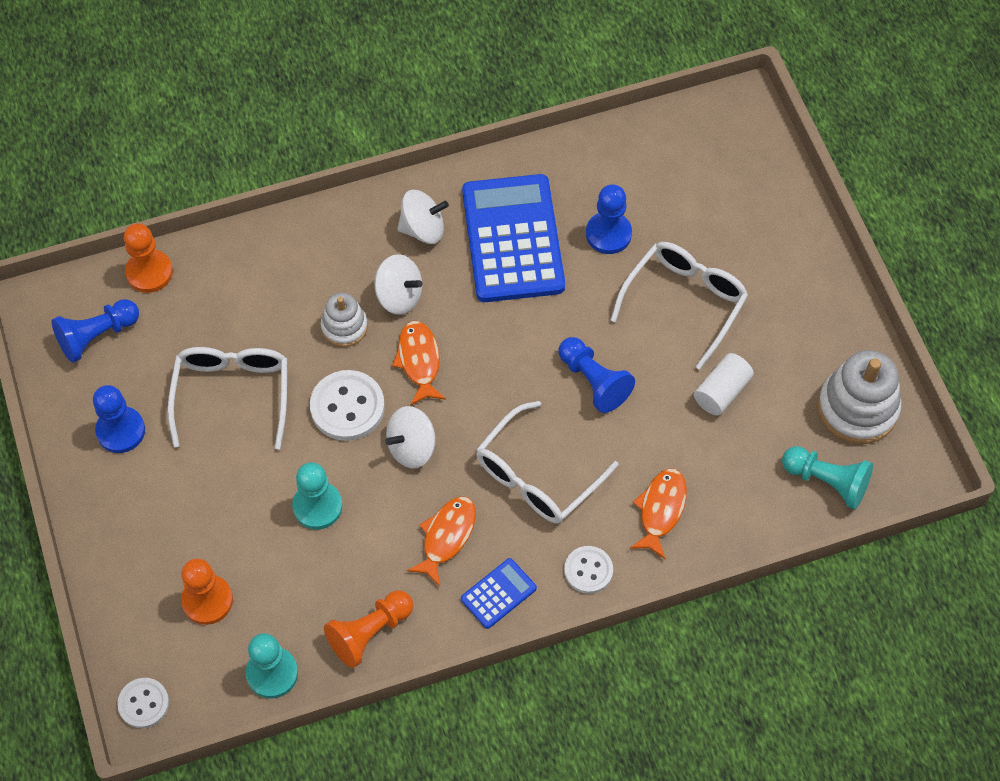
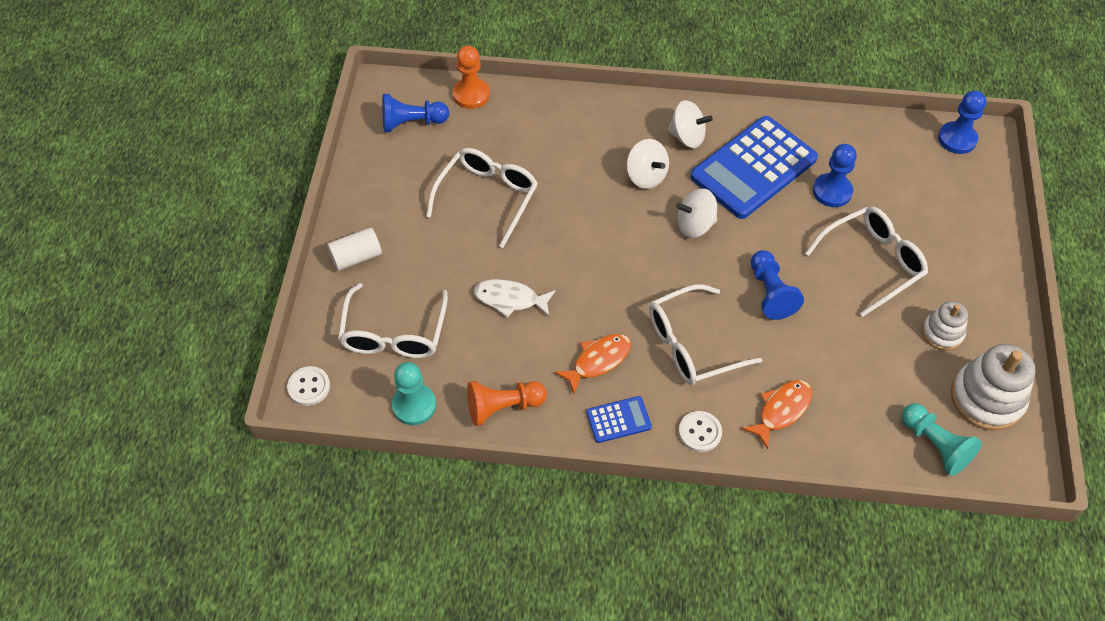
camera: 25 degrees right, 5 degrees down
blue pawn [93,385,145,453] -> blue pawn moved to [938,91,986,154]
orange pawn [181,559,233,625] -> white glasses [338,283,448,358]
turquoise pawn [292,462,342,530] -> white fish [474,279,556,318]
white button [310,370,385,441] -> none
white stacking toy [321,293,368,347] -> white stacking toy moved to [922,301,968,350]
white spinning top [385,406,435,468] -> white spinning top moved to [676,188,717,238]
orange fish [392,321,446,405] -> none
blue calculator [462,174,565,302] -> blue calculator turned 150 degrees counterclockwise [690,116,818,219]
white cylinder [694,353,754,416] -> white cylinder moved to [327,227,382,271]

